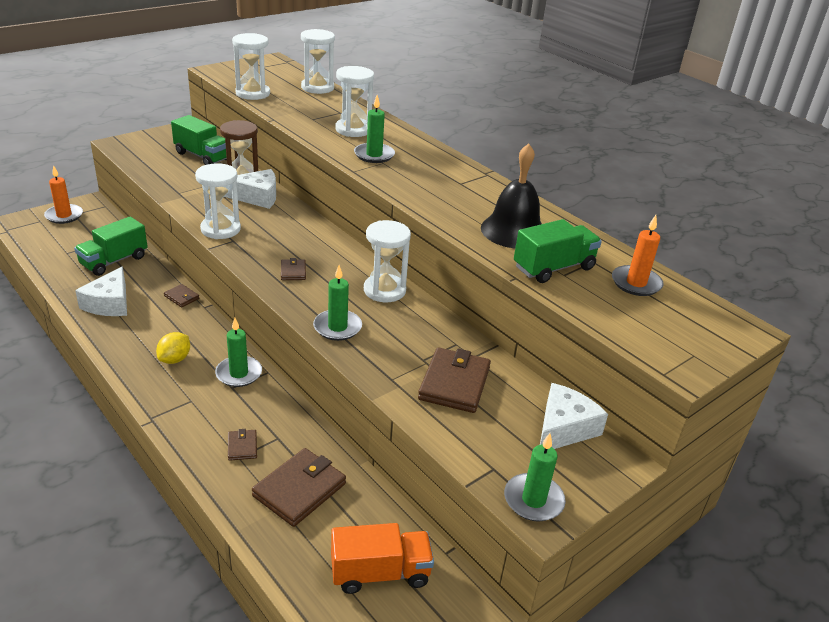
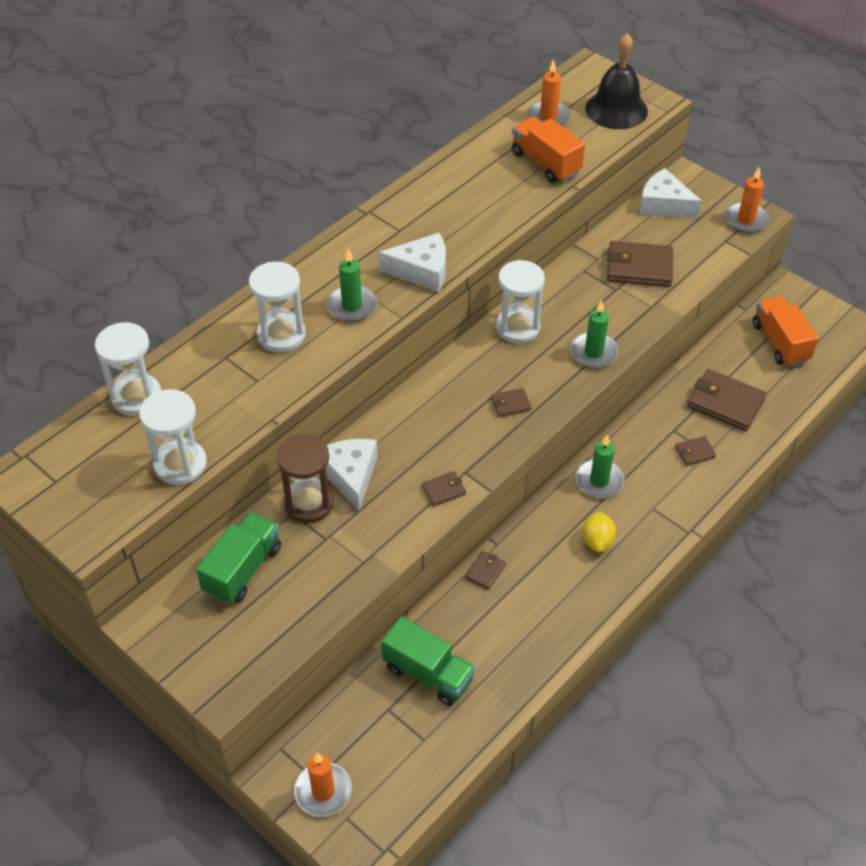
camera: 95 degrees left, 15 degrees up
white cheese [75,267,127,316] -> white cheese moved to [378,233,446,292]
yellow lemon [156,332,190,364] -> yellow lemon turned 75 degrees clockwise [583,512,616,552]
white hourglass [195,163,241,239] -> brown wallet [422,471,466,507]
black bell [481,144,542,248] -> black bell moved to [586,33,648,129]
green candle [504,433,566,522] -> orange candle [725,167,769,233]
green truck [514,219,602,283] -> orange truck [512,116,585,183]

